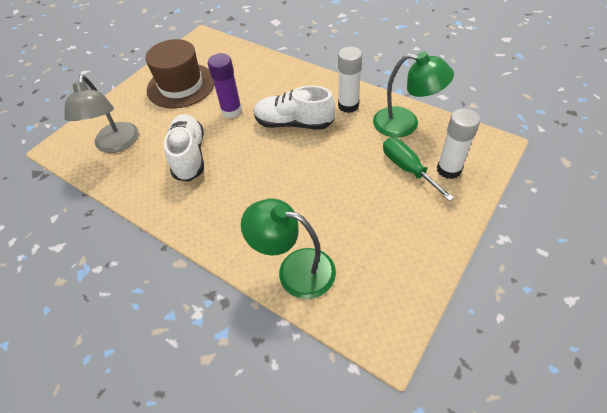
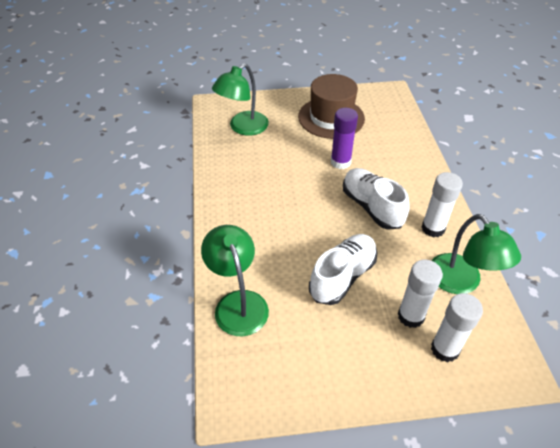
camera: 45 degrees right, 5 degrees down
grey lamp [64,75,139,153] -> green lamp [212,63,269,136]
white shoe [164,114,204,182] -> white shoe moved to [309,234,377,305]
green screwdriver [383,138,454,201] -> white glue stick [398,260,443,328]

